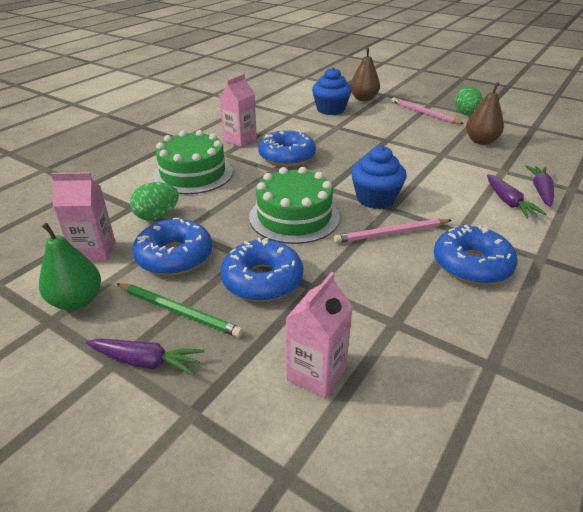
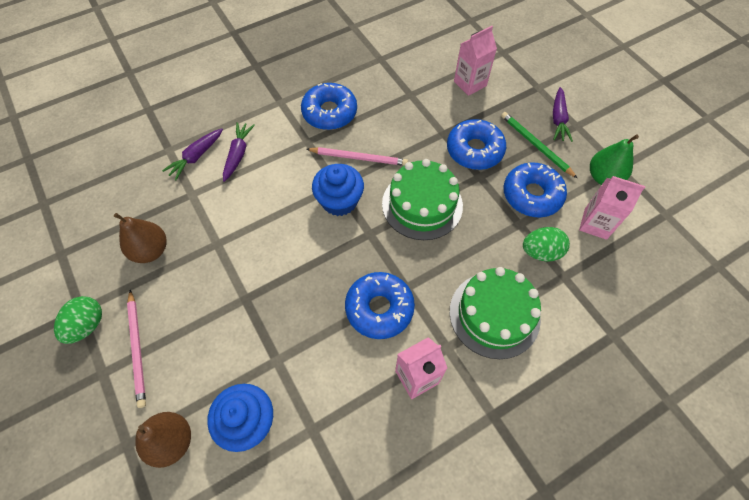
camera: 155 degrees left, 25 degrees up
purple carrot [86,338,204,376] -> purple carrot turned 120 degrees counterclockwise [553,87,573,142]

